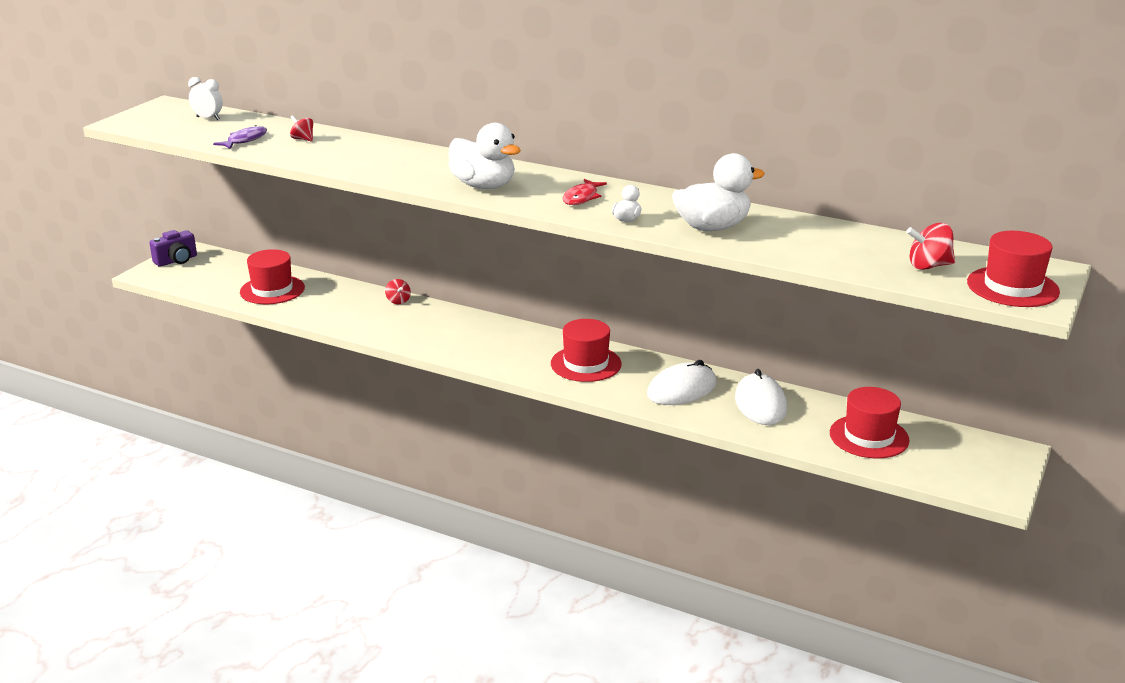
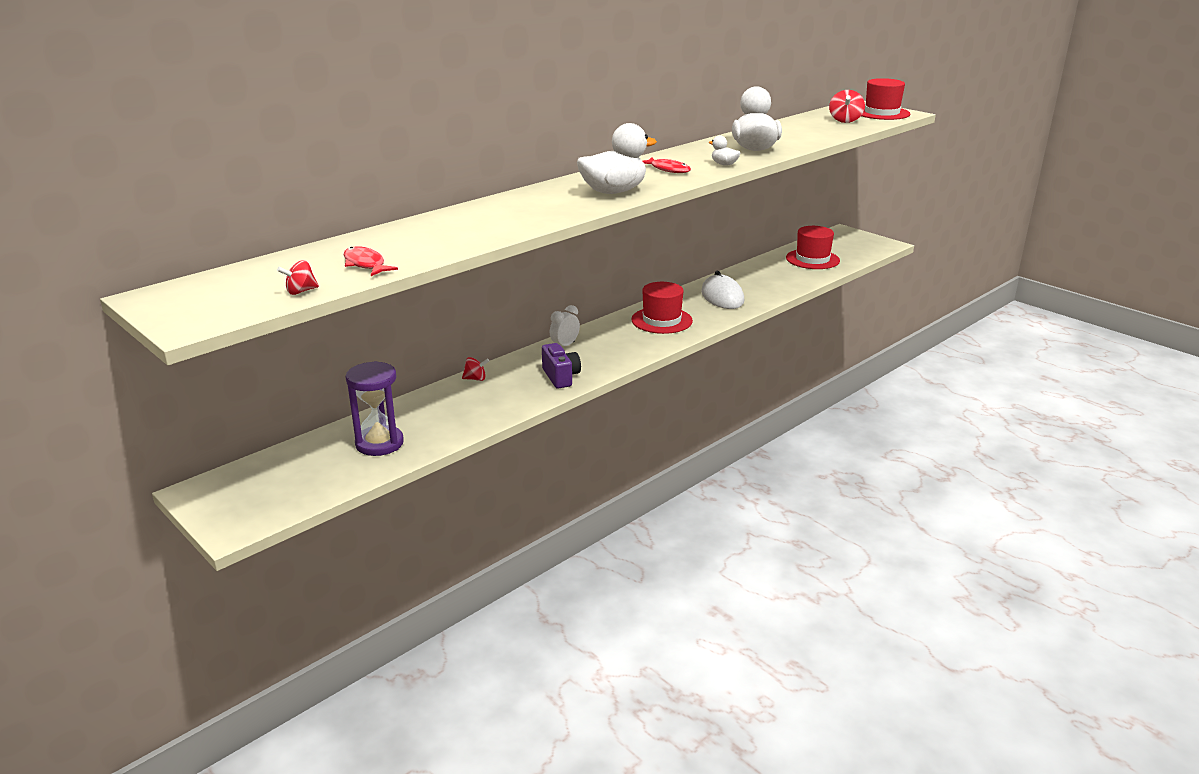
camera: 70 degrees left, 0 degrees up
purple camera [149,230,197,267] -> purple camera moved to [542,343,581,389]
white clock [188,77,223,120] -> white clock moved to [550,305,580,346]
purple fish [213,125,267,149] -> red fish [344,246,398,276]
red hat [240,249,305,304] -> purple hourglass [346,361,404,456]
red spinning top [290,115,313,141] -> red spinning top moved to [277,260,319,295]
white mouse [735,369,787,425] -> none

